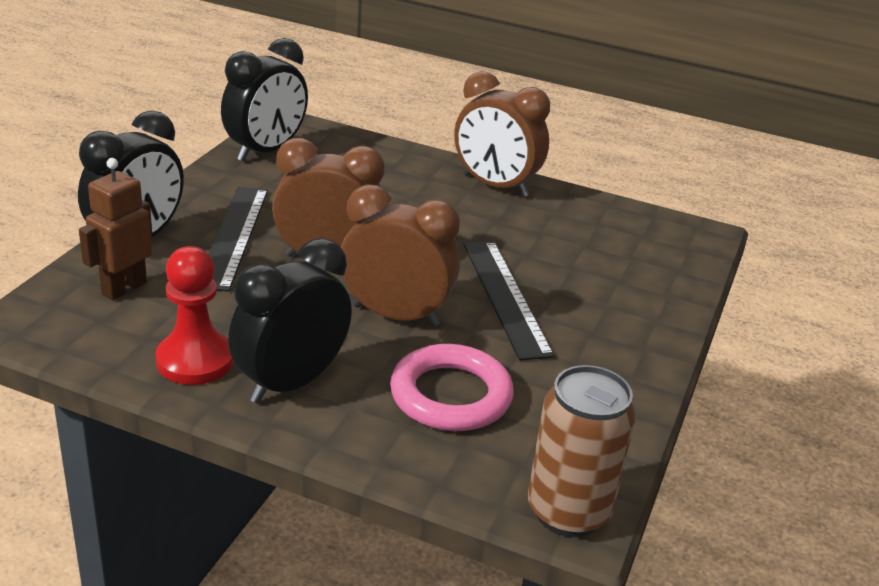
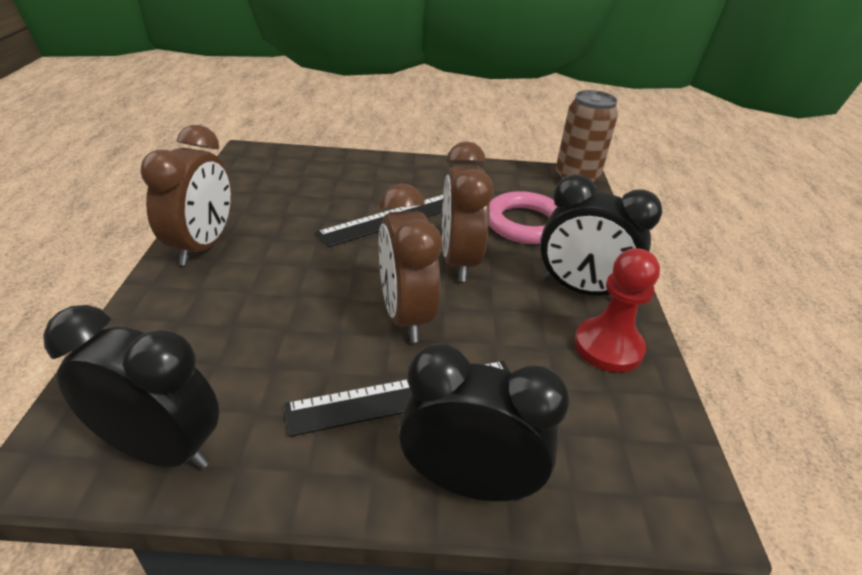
camera: 110 degrees left, 5 degrees up
brown robot [79,158,152,300] -> none

